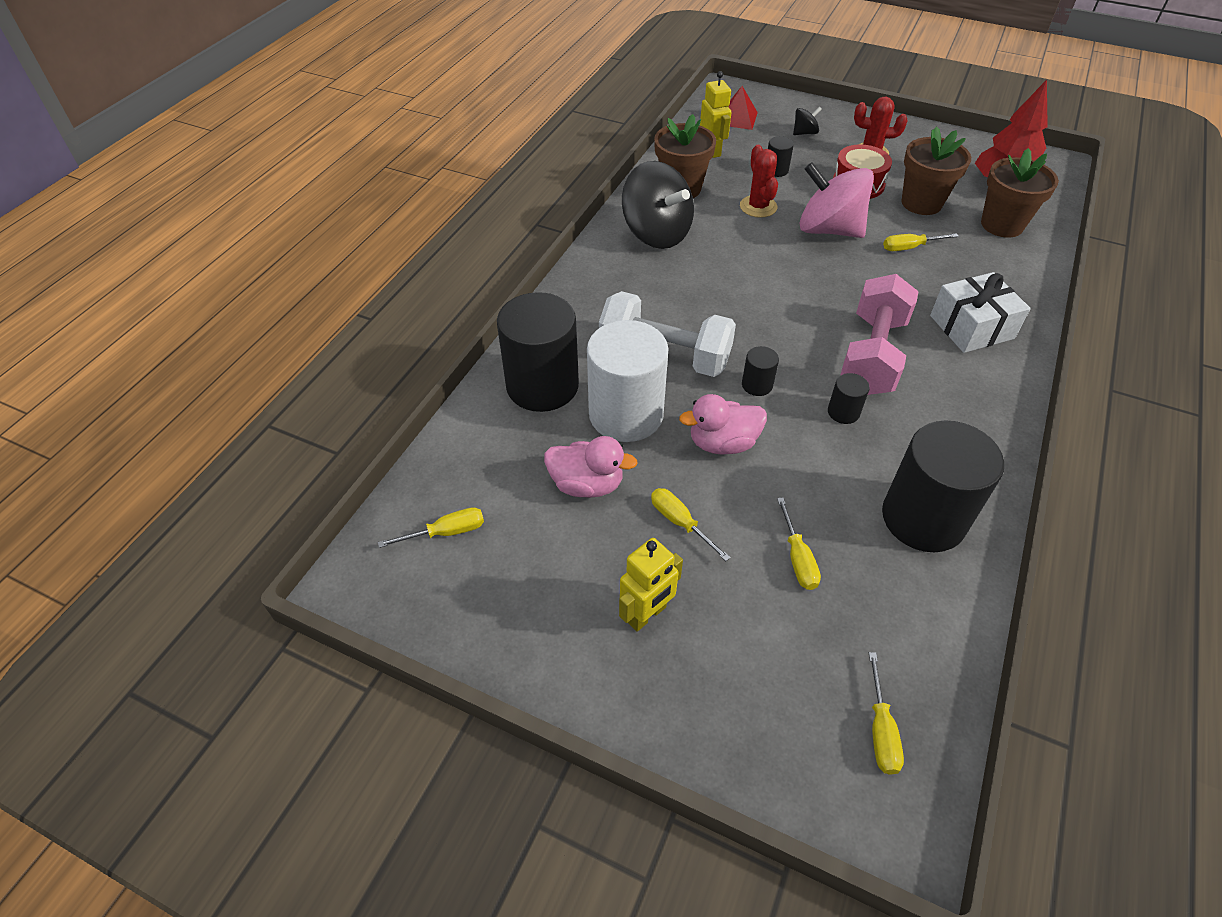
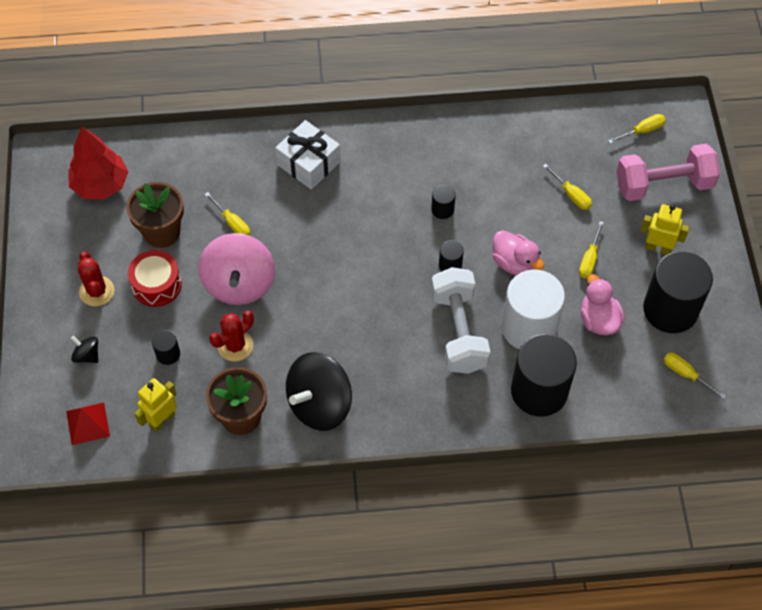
camera: 120 degrees left, 10 degrees up
black spinning top [622,161,694,249] -> black spinning top turned 150 degrees counterclockwise [286,352,352,431]
yellow screwdriver [777,497,821,590] -> yellow screwdriver turned 90 degrees clockwise [543,164,592,210]
pink dumbbell [840,274,919,395] -> pink dumbbell moved to [617,144,720,201]
black cylinder [882,420,1004,552] -> black cylinder moved to [643,251,713,333]
brown flower pot [981,148,1059,238] -> none

